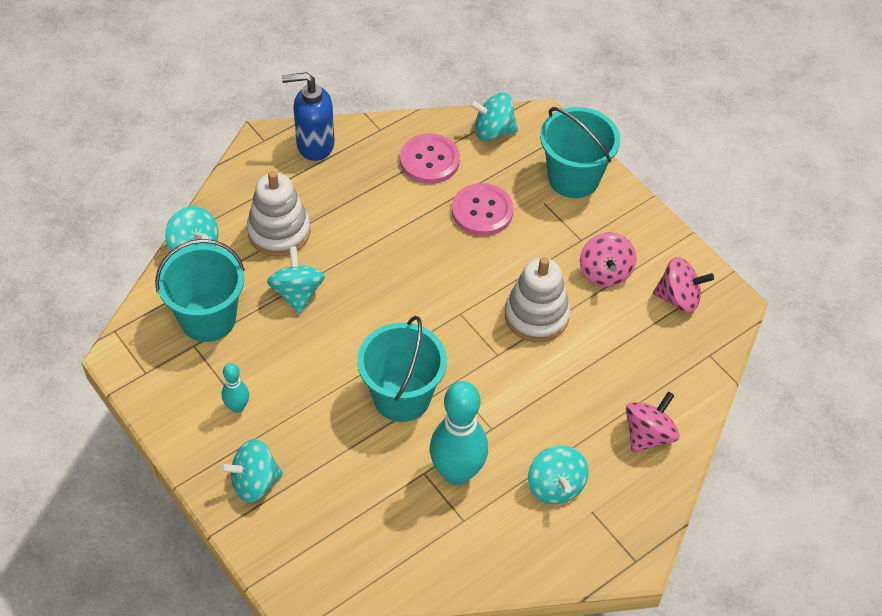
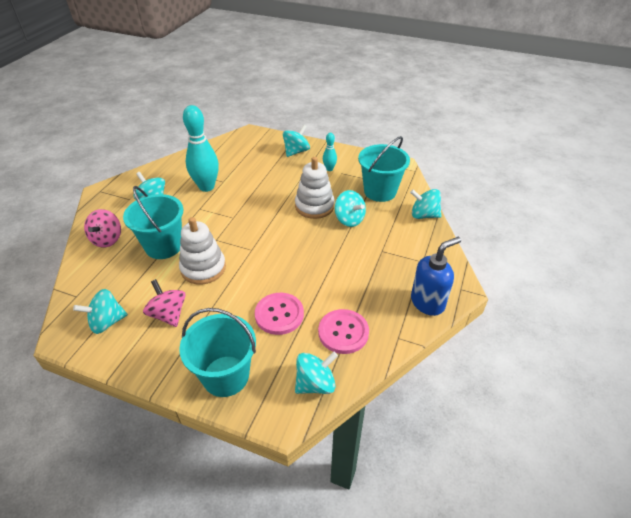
camera: 150 degrees right, 10 degrees down
white stacking toy [247,171,311,257] -> white stacking toy moved to [295,157,335,219]
turquoise bucket [357,316,447,422] -> turquoise bucket moved to [123,186,183,259]
pink spinning top [653,257,714,313] -> turquoise spinning top [73,289,128,334]

